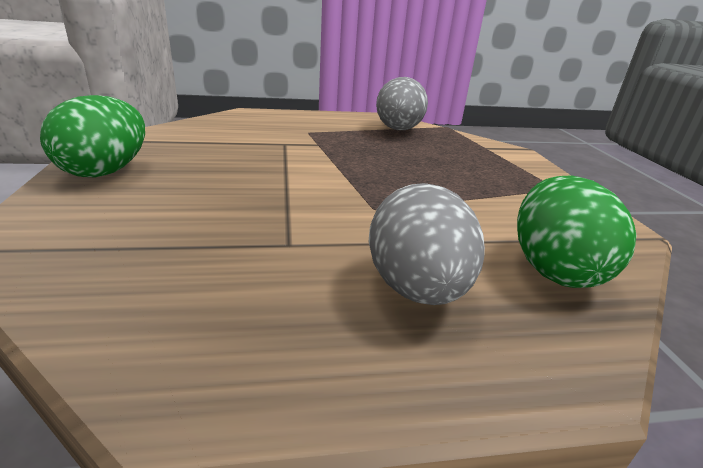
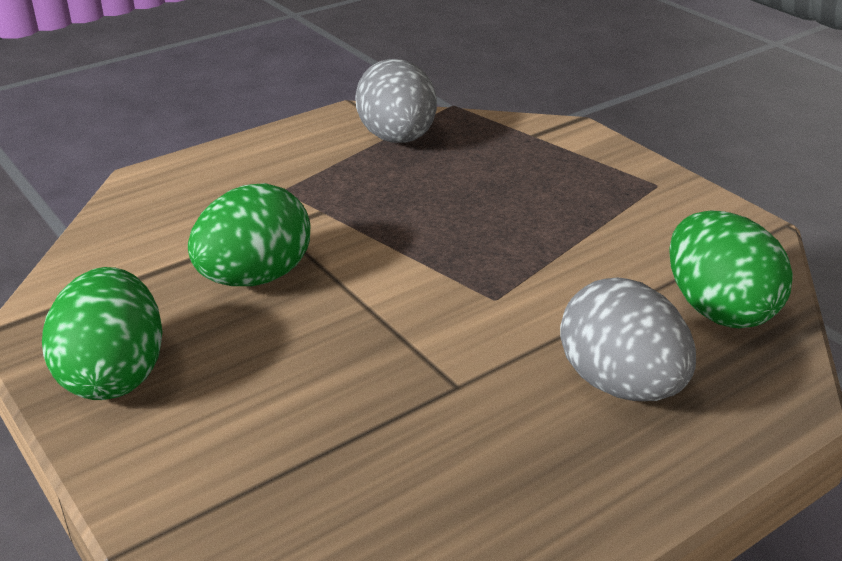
camera: 25 degrees left, 5 degrees up
none -> green egg [188,183,310,286]

